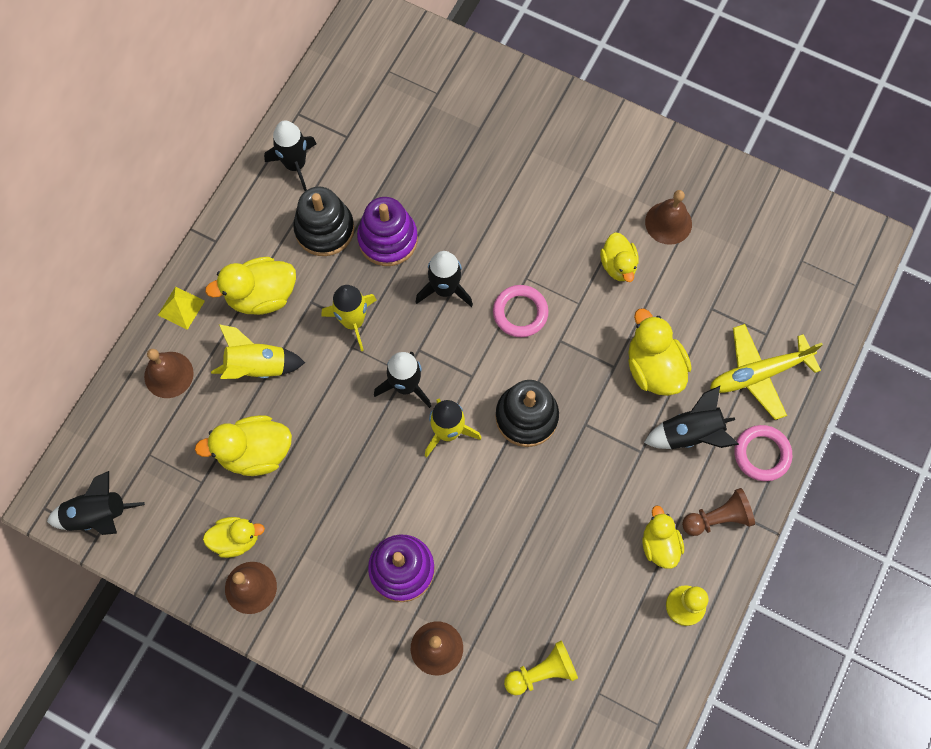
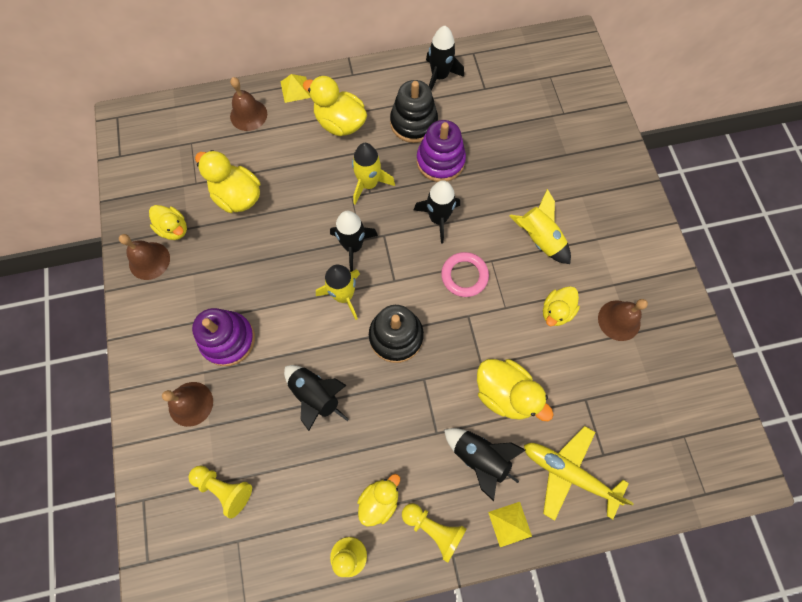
camera: 50 degrees right, 0 degrees up
black rocket [47,471,145,535] -> black rocket moved to [284,365,349,431]
yellow rocket [211,324,305,379] -> yellow rocket moved to [509,189,571,264]
yellow duck [628,308,691,396] -> yellow duck turned 105 degrees clockwise [477,359,554,421]
brown pawn [682,488,755,536] -> yellow pawn [402,503,467,563]
pink ring [734,425,792,481] -> yellow pyramid [488,502,532,547]

